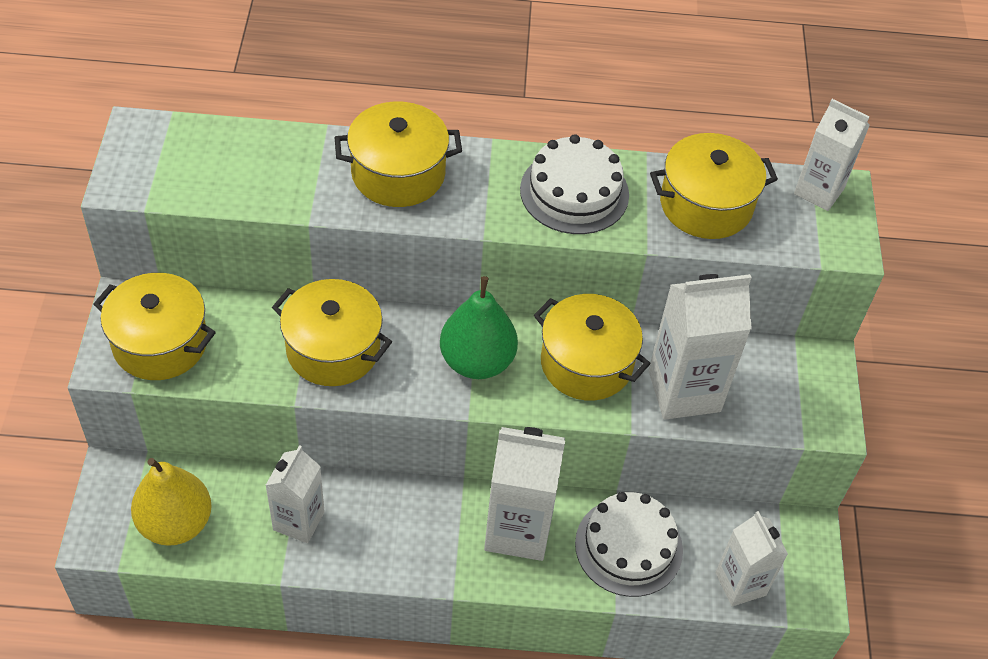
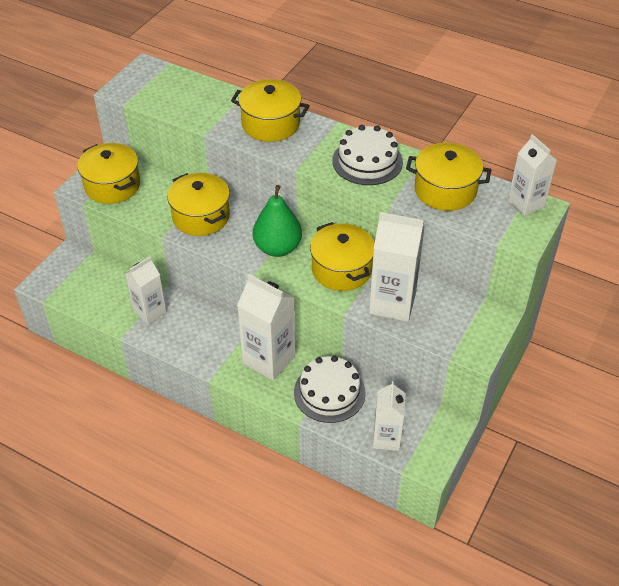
camera: 30 degrees right, 5 degrees down
yellow pear [131,458,212,546] -> none

